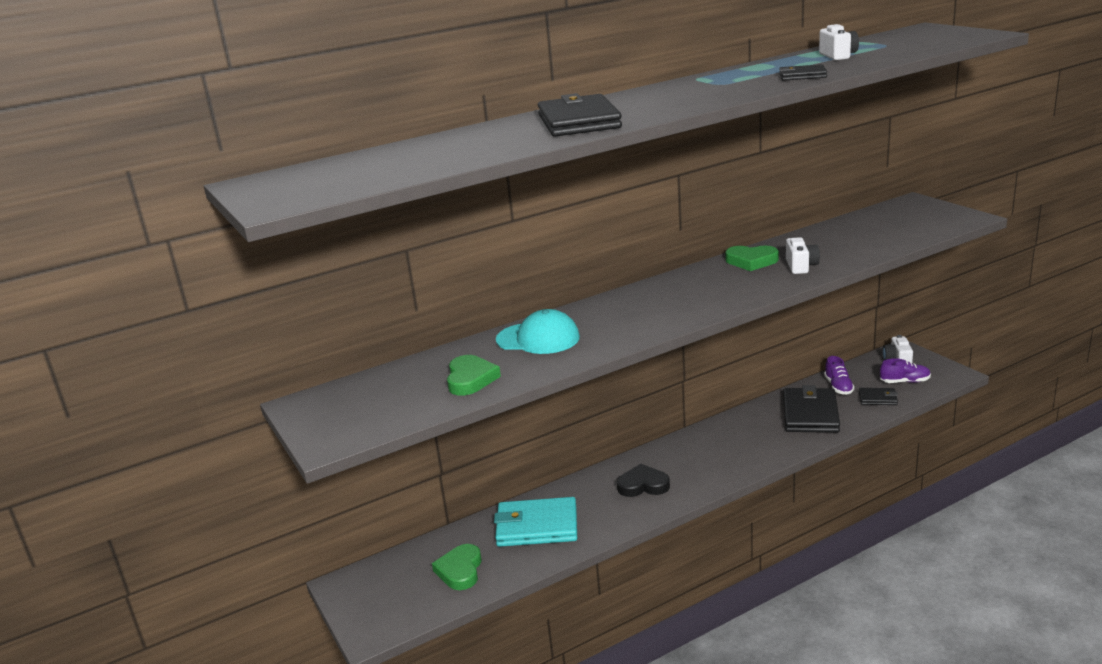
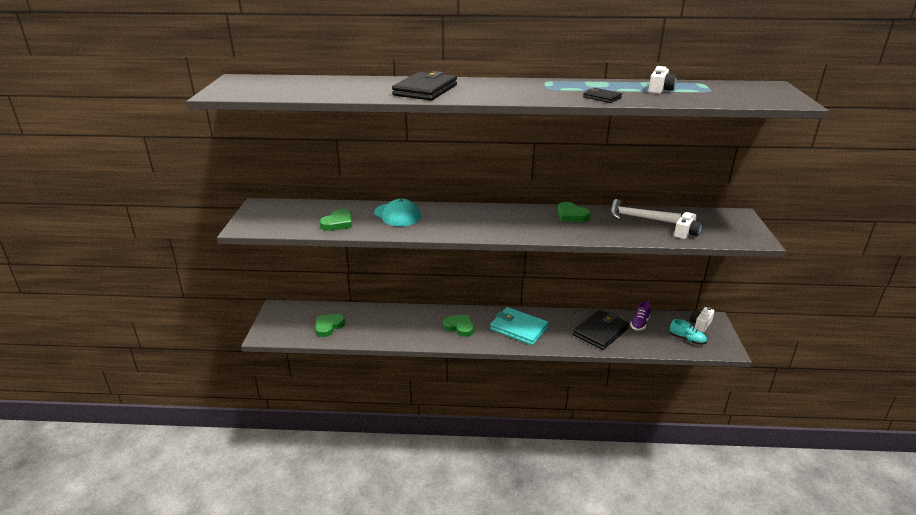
camera: 30 degrees right, 5 degrees up
turquoise wallet [494,497,577,547] -> turquoise wallet moved to [490,307,549,345]
black heart [617,464,670,497] -> green heart [443,315,474,337]
white camera [786,237,820,274] -> white camera moved to [674,212,702,239]
black wallet [859,388,898,405] -> none
purple shoe [880,358,931,383] -> turquoise shoe [670,319,707,345]
none -> white hammer [610,199,681,224]

